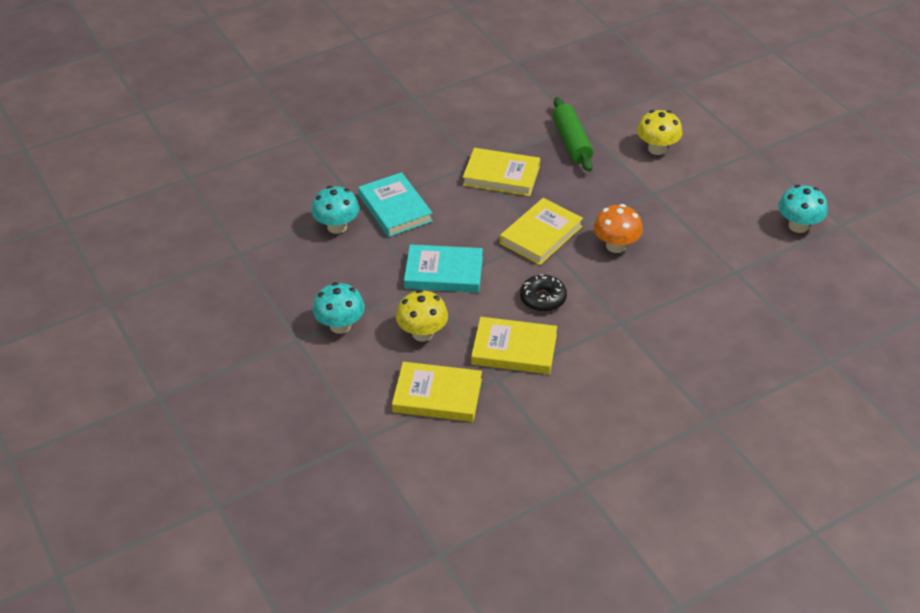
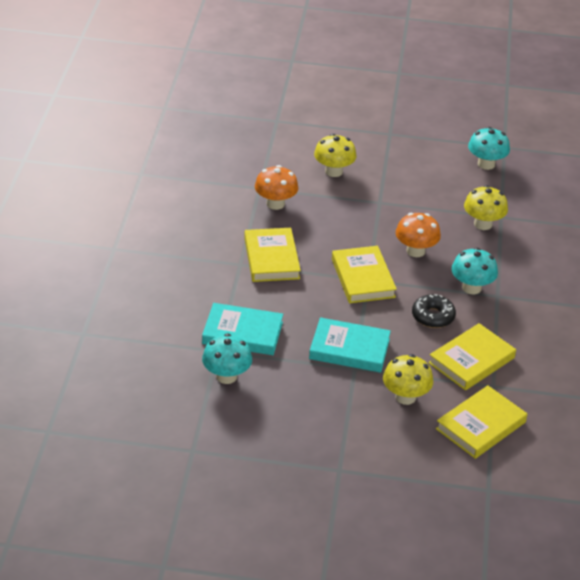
camera: 55 degrees left, 5 degrees down
turquoise mushroom [313,282,365,334] -> turquoise mushroom moved to [452,248,498,294]
turquoise book [404,244,483,293] -> turquoise book turned 60 degrees clockwise [309,317,391,373]
yellow book [463,148,540,196] -> yellow book turned 60 degrees counterclockwise [244,228,301,282]
green rolling pin [553,97,593,172] -> orange mushroom [255,165,298,210]
none -> yellow mushroom [464,185,508,230]

